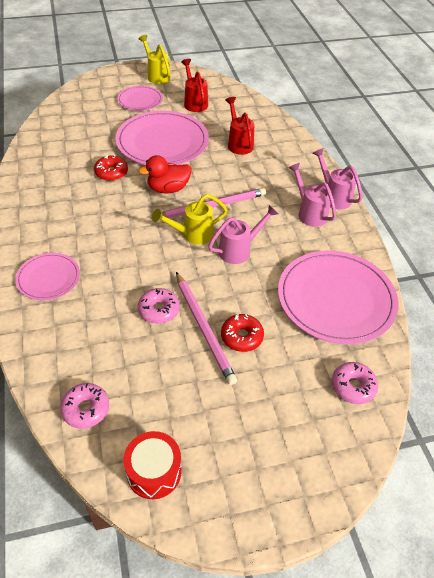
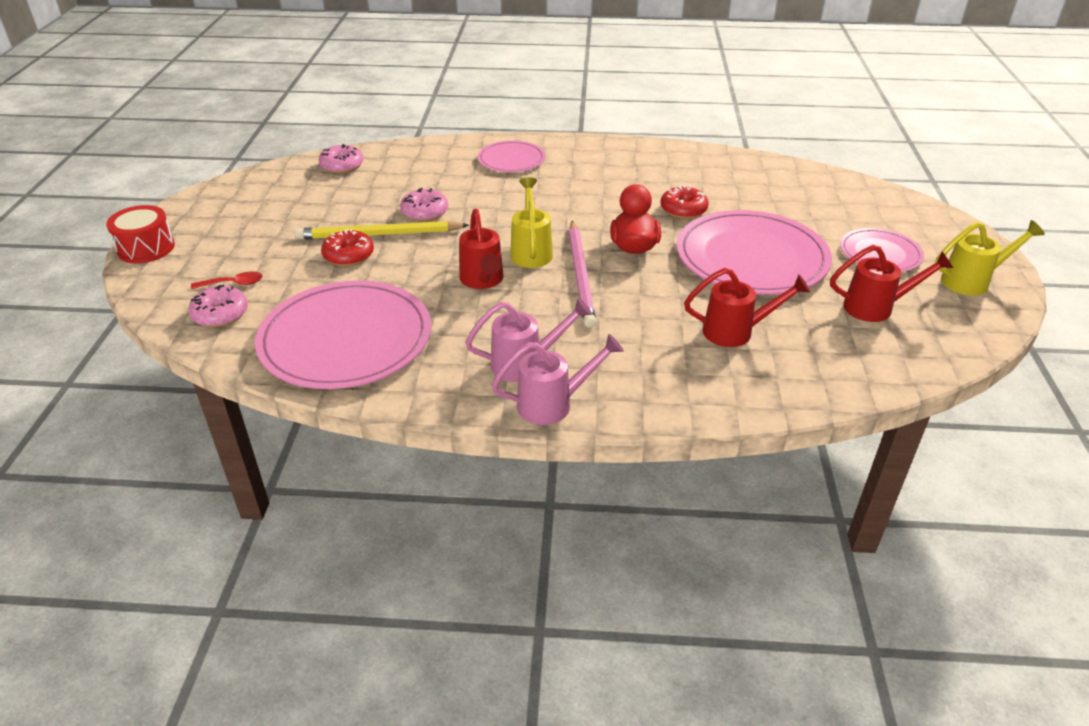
camera: 110 degrees right, 10 degrees down
red drum [123,431,182,499] -> red drum moved to [106,205,175,263]
pink pencil [176,272,237,385] -> yellow pencil [295,221,469,240]
pink watering can [208,205,278,264] -> red watering can [459,209,504,289]
none -> red spoon [191,271,263,289]

